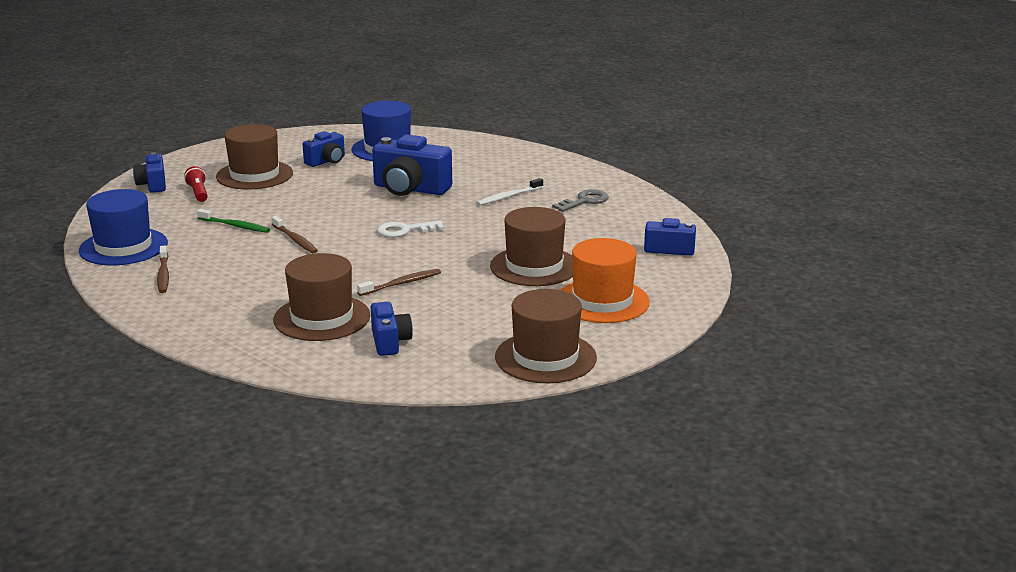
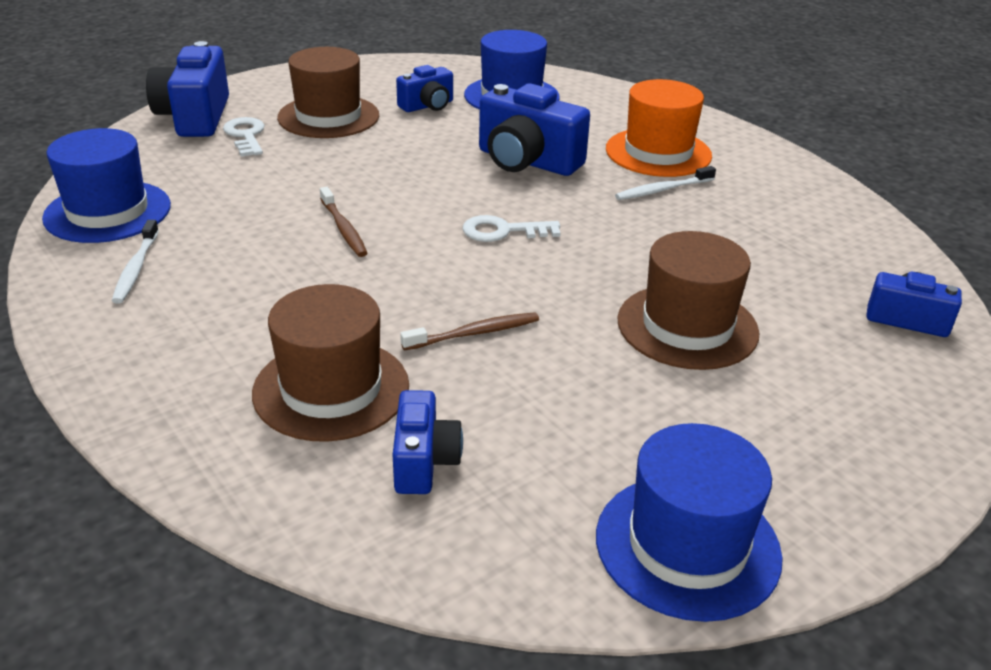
camera: 10 degrees right, 10 degrees up
blue camera [133,152,166,192] -> blue camera [146,41,229,137], size x1.72
brown toothbrush [157,245,169,293] -> white toothbrush [112,220,159,304]
red flashlight [184,166,208,202] -> white key [223,117,265,157]
green toothbrush [197,209,270,233] -> none
brown hat [495,289,597,383] -> blue hat [596,423,783,622]
grey key [552,189,608,212] -> none
orange hat [561,238,650,323] -> orange hat moved to [606,79,712,177]

